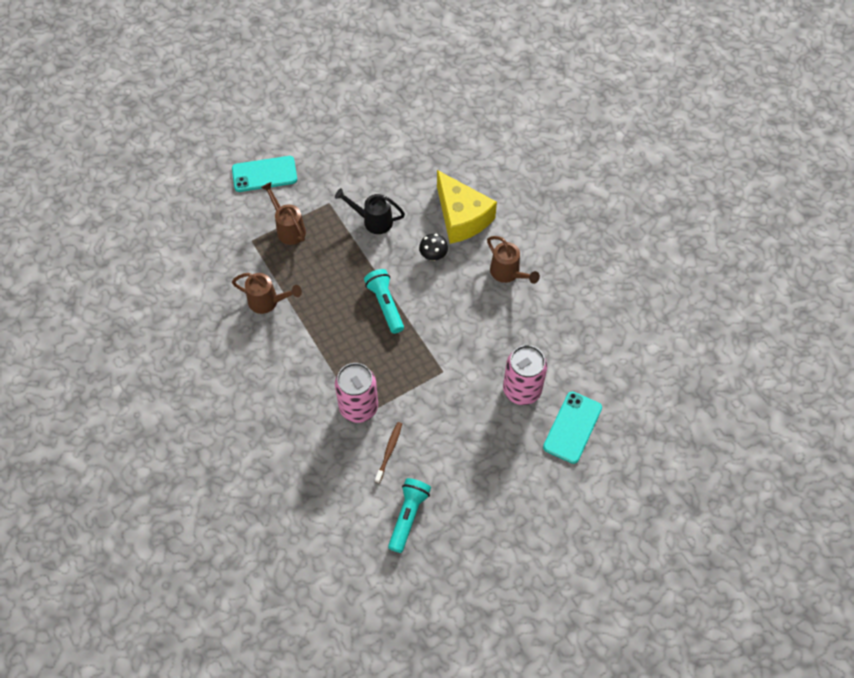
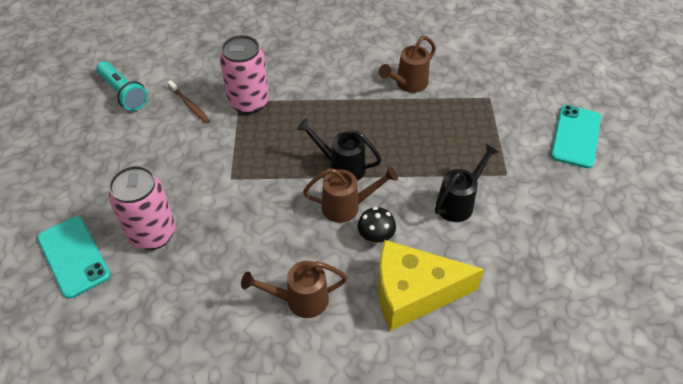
camera: 120 degrees right, 10 degrees down
brown watering can [261,182,306,245] -> brown watering can moved to [303,166,398,223]
turquoise flashlight [364,269,404,334] -> black watering can [297,118,382,181]

